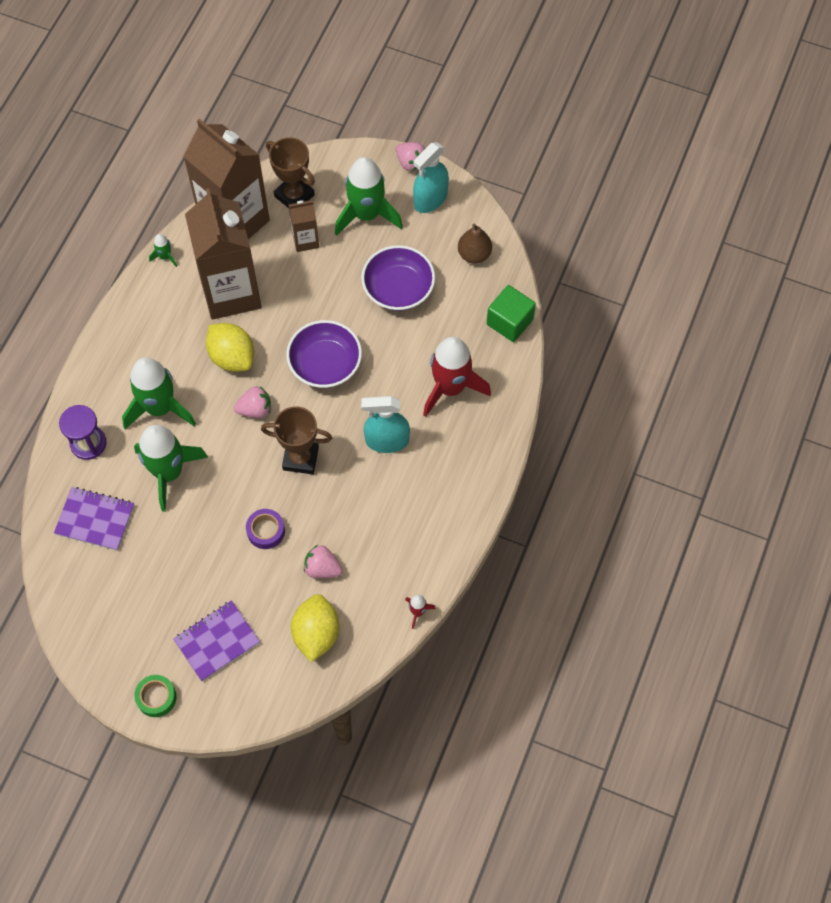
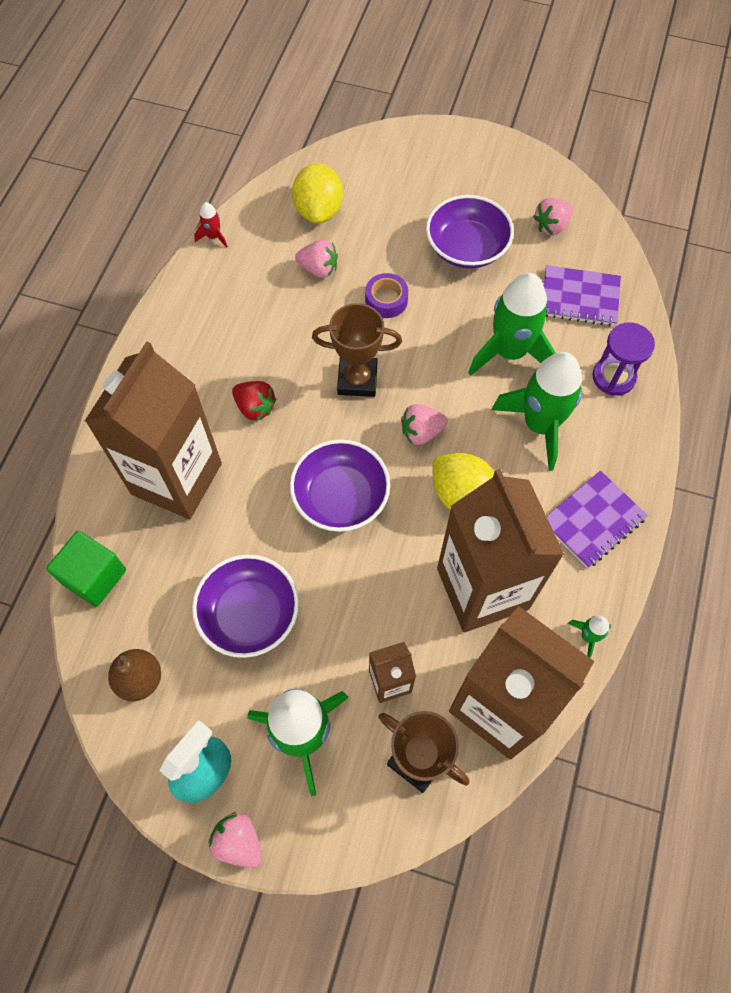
camera: 175 degrees right, 0 degrees up
green tape [134,675,177,717] -> none
purple notebook [173,600,260,681] -> purple notebook moved to [546,471,648,568]
turquoise spray bottle [361,396,410,453] -> red strawberry [232,381,277,421]
red rocket [423,337,491,417] -> brown carton [85,341,222,519]
none -> purple bowl [426,195,514,268]
none -> pink strawberry [533,198,573,235]

